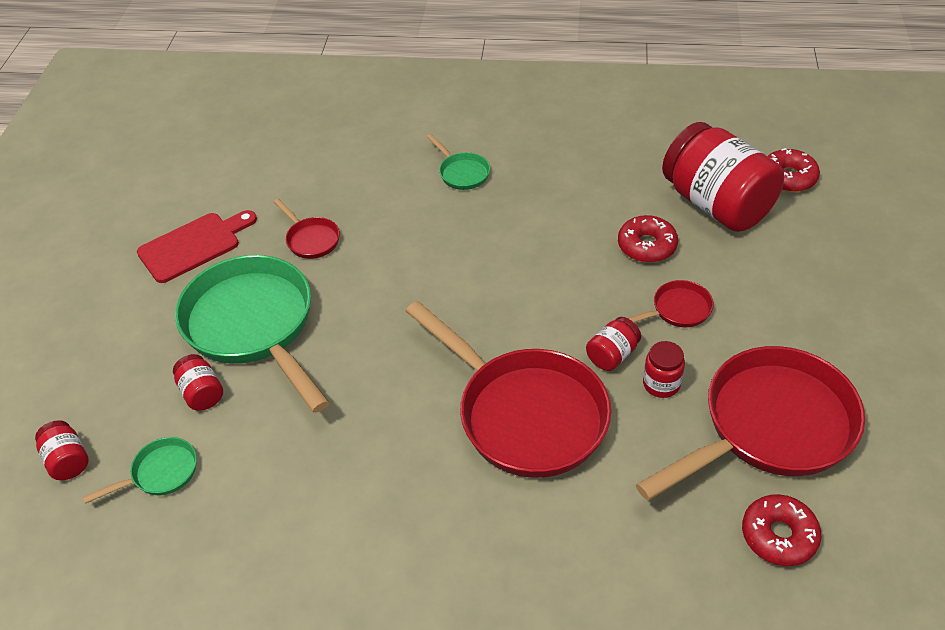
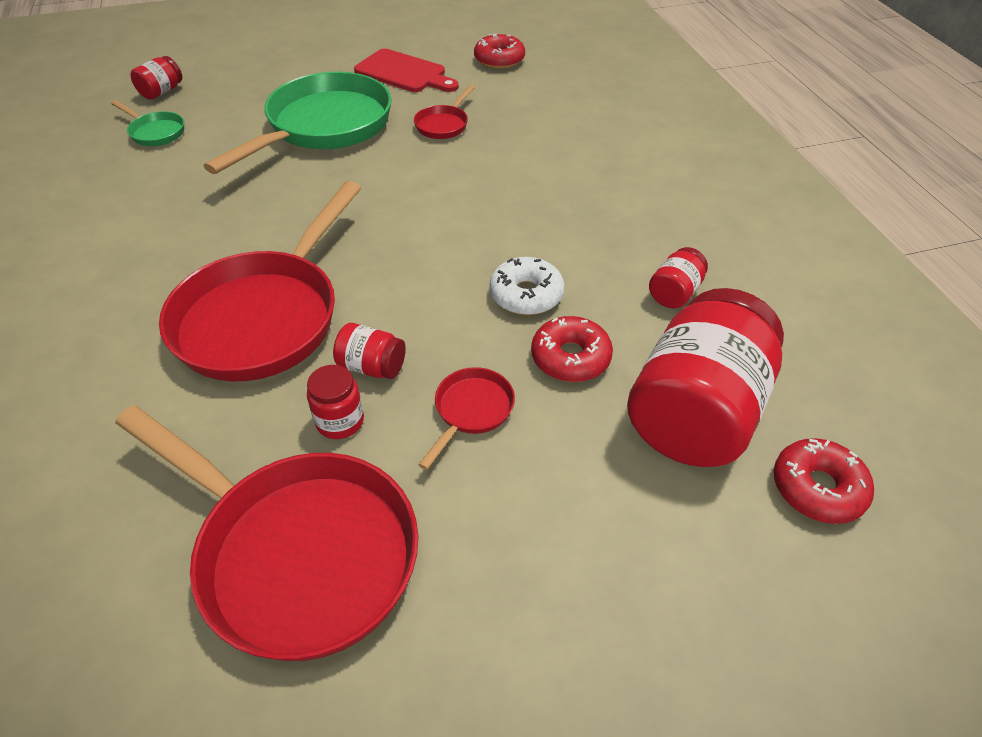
camera: 65 degrees right, 0 degrees up
red jar [173,354,223,411] -> red jar moved to [649,247,708,308]
green pan [427,134,490,190] -> none
red pan [628,280,714,327] -> red pan turned 105 degrees counterclockwise [418,367,515,470]
red donut [742,494,821,566] -> red donut moved to [474,34,525,69]
none -> white donut [489,257,564,315]

